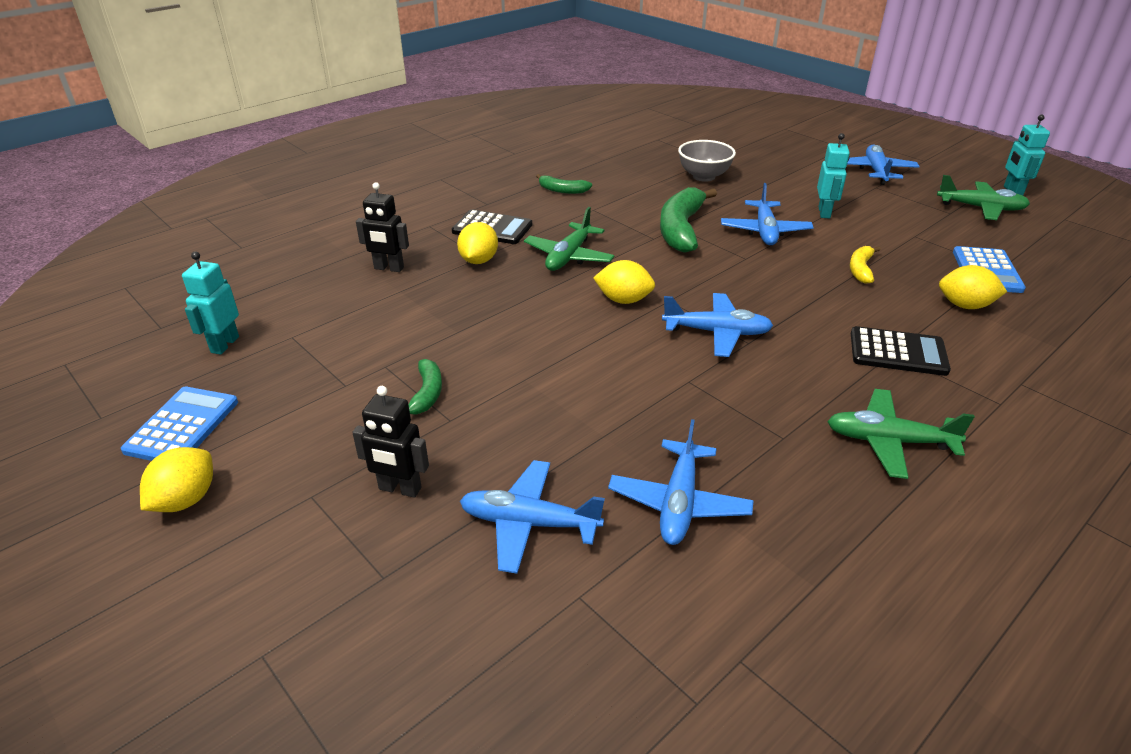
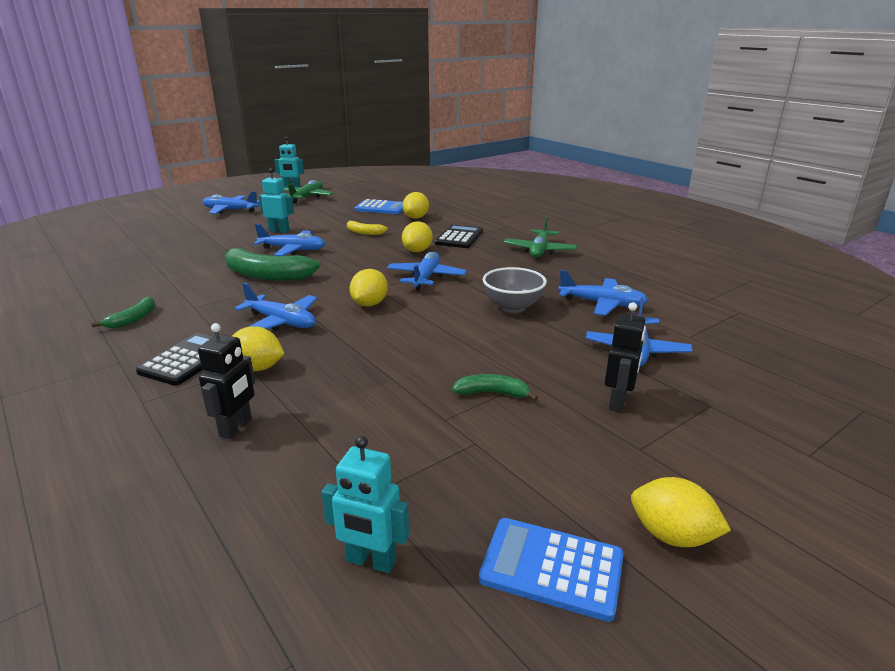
camera: 85 degrees left, 10 degrees down
green plane [524,207,615,271] -> blue plane [235,283,318,331]
grey bowl [678,140,736,182] -> grey bowl moved to [482,267,547,313]
none -> yellow lemon [402,222,432,252]

